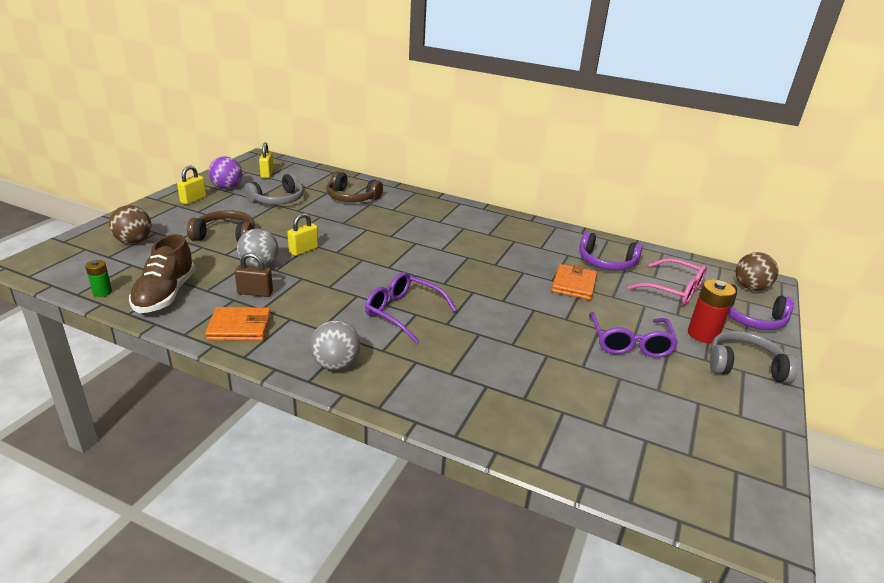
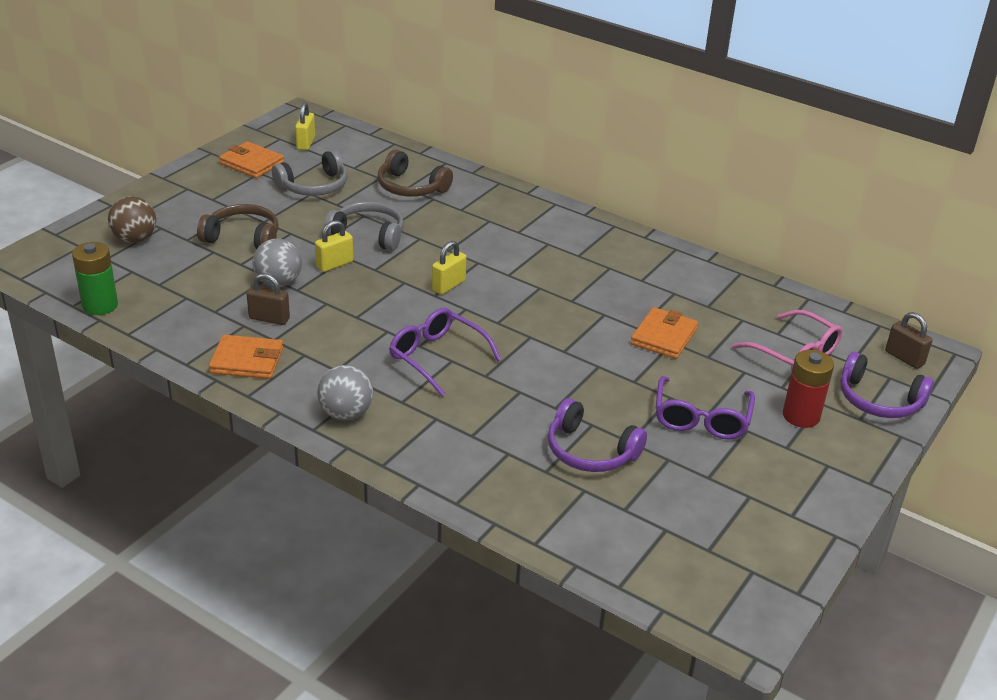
camera: 10 degrees right, 5 degrees up
green battery [85,260,112,297] -> green battery [72,242,118,315], size x1.73
brown shoe [129,234,195,313] -> none
yellow padlock [177,166,206,205] -> yellow padlock moved to [432,241,466,295]
purple ball [208,156,242,189] -> orange wallet [219,141,284,178]
purple headphones [579,232,643,271] -> purple headphones moved to [548,398,647,472]
grey headphones [710,331,798,383] -> grey headphones moved to [324,202,404,251]
brown ball [736,252,779,291] -> brown padlock [885,312,933,369]

